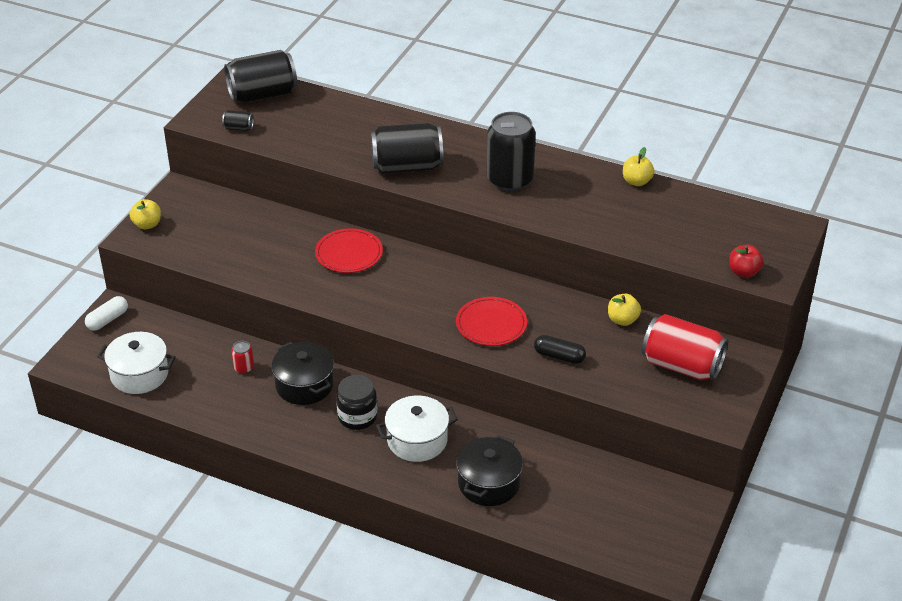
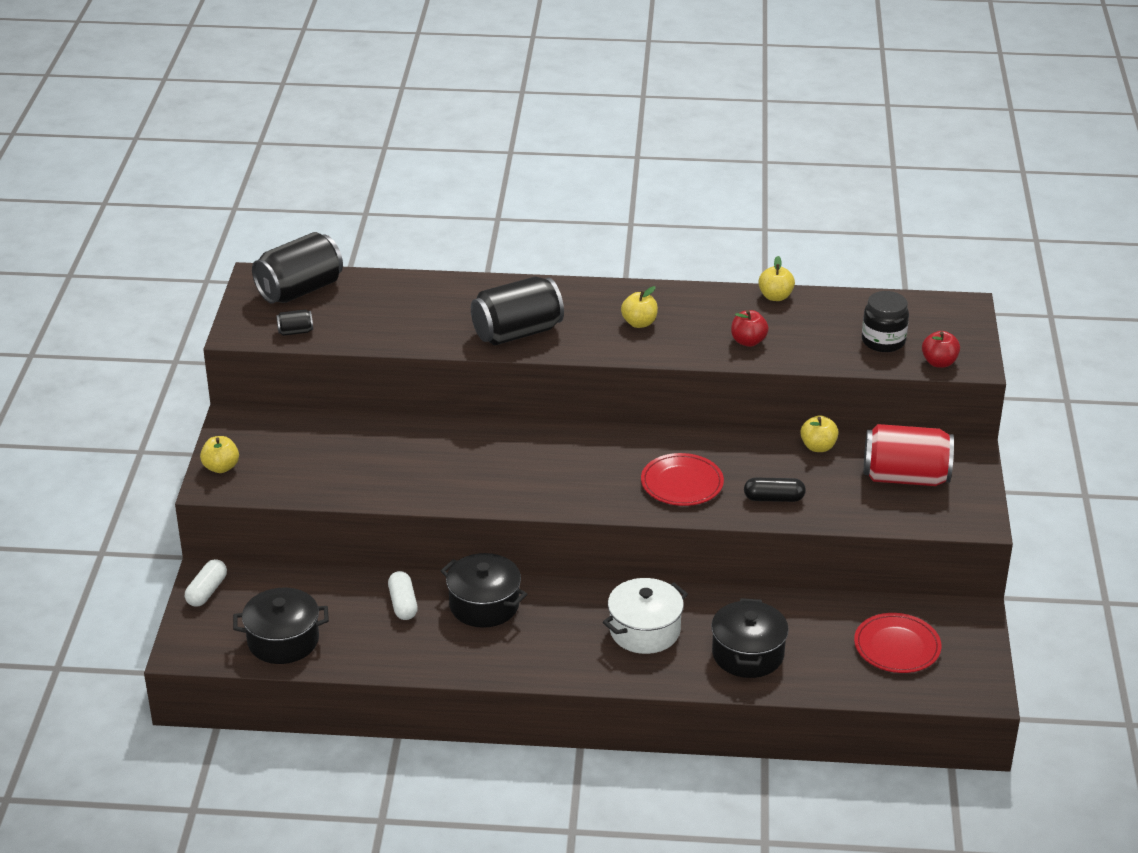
camera: 20 degrees left, 5 degrees down
white pot [97,332,175,394] -> black pot [233,588,329,664]
red can [232,341,254,374] -> white capsule [388,571,418,620]
red plate [315,228,383,273] -> red plate moved to [854,613,941,673]
black jar [336,375,377,430] -> black jar moved to [862,291,909,352]
black can [487,112,536,192] -> yellow apple [621,286,658,328]
none -> red apple [731,310,769,347]

